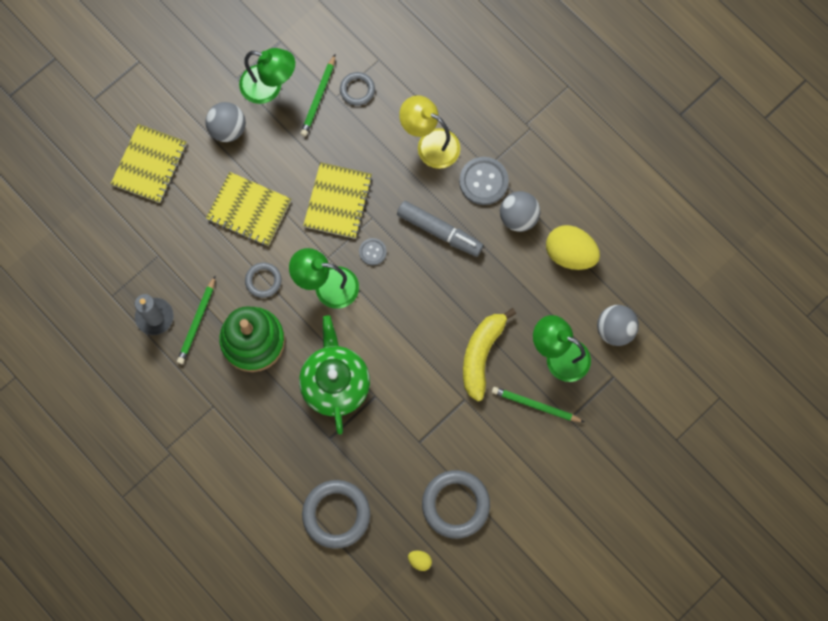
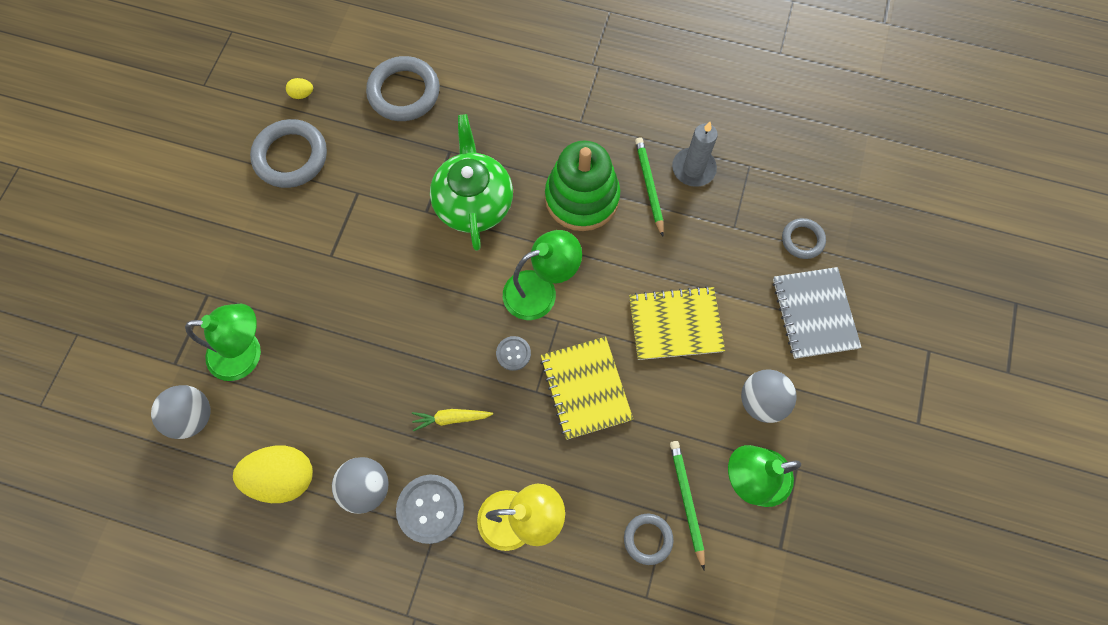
camera: 150 degrees right, 5 degrees down
yellow notebook [111,124,187,203] -> grey notebook [772,267,862,359]
grey ring [245,262,281,298] -> grey ring moved to [782,218,826,259]
green teapot [299,315,370,435] -> green teapot turned 150 degrees counterclockwise [430,114,513,251]
grey marker [397,201,483,257] -> yellow carrot [412,409,493,432]
yellow banana [463,308,516,401] -> none
green pencil [492,387,584,422] -> none

